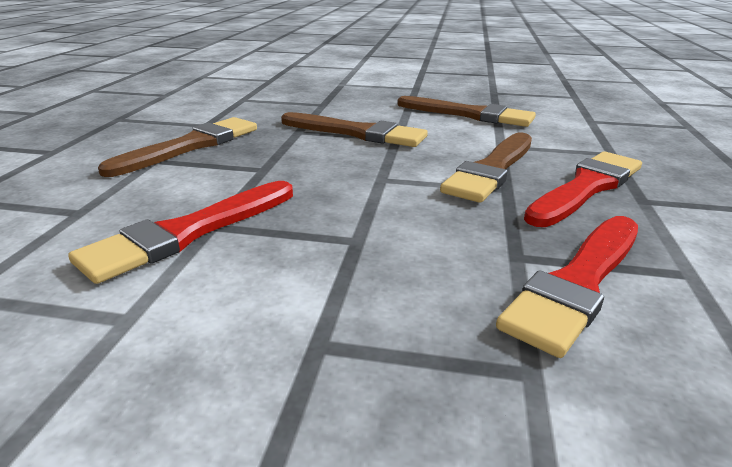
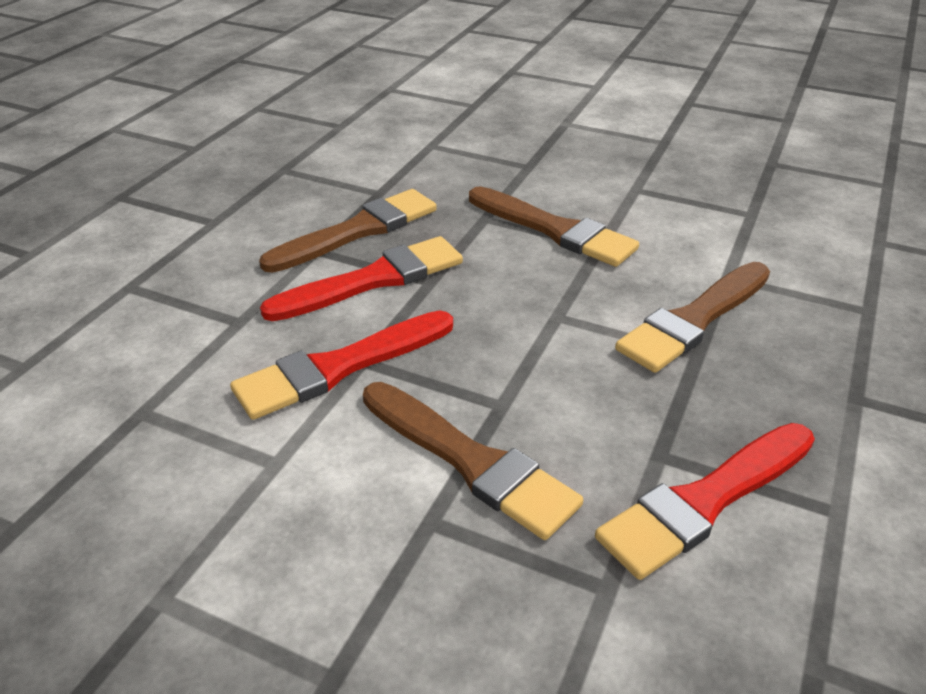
camera: 15 degrees right, 10 degrees up
brown brush [397,96,536,127] -> brown brush moved to [363,382,583,540]
red brush [524,151,642,227] -> red brush moved to [260,236,463,321]

